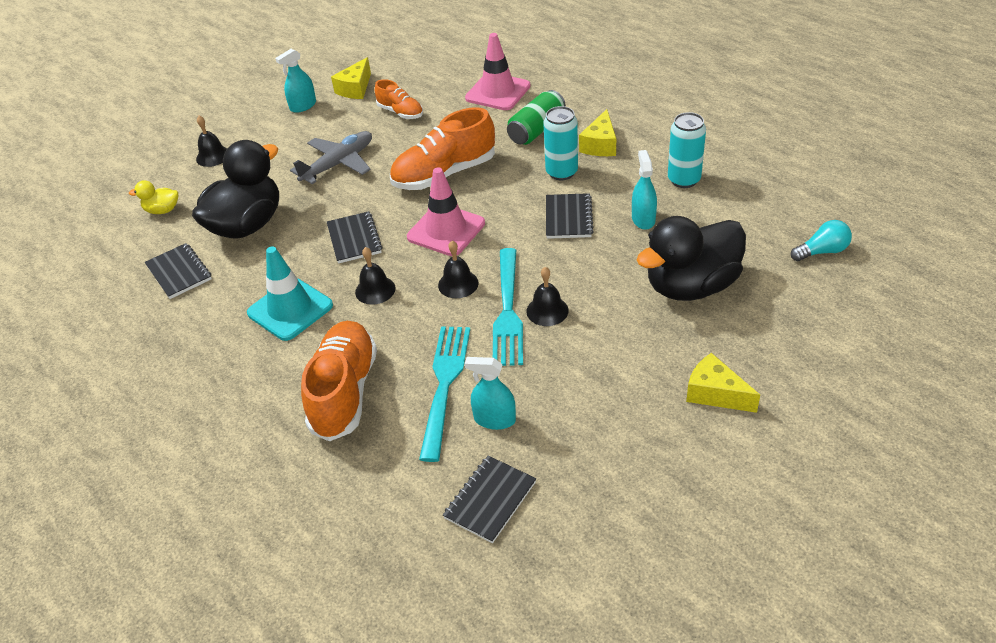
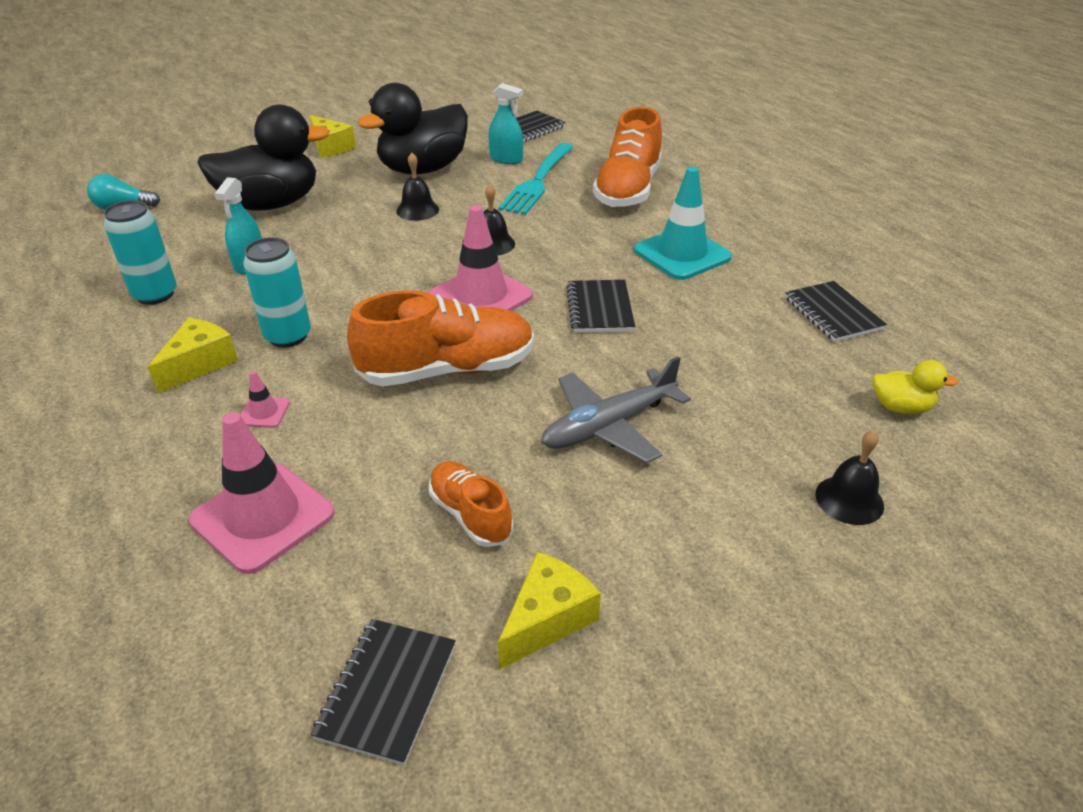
camera: 170 degrees left, 5 degrees down
black duck [192,140,279,239] -> black duck moved to [357,83,468,175]
turquoise spray bottle [275,49,316,113] -> none
black bell [355,247,396,305] -> none
turquoise fork [493,248,523,366] -> none
green can [507,90,566,145] -> pink traffic cone [240,371,290,428]
black notebook [546,193,594,239] -> black notebook moved to [311,619,456,765]

